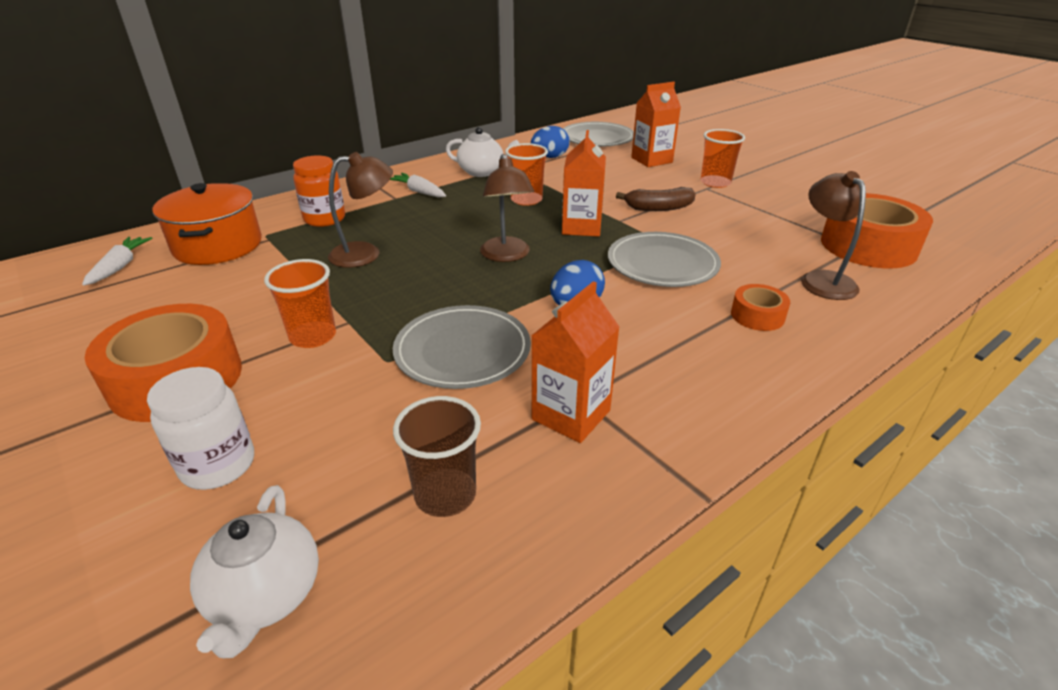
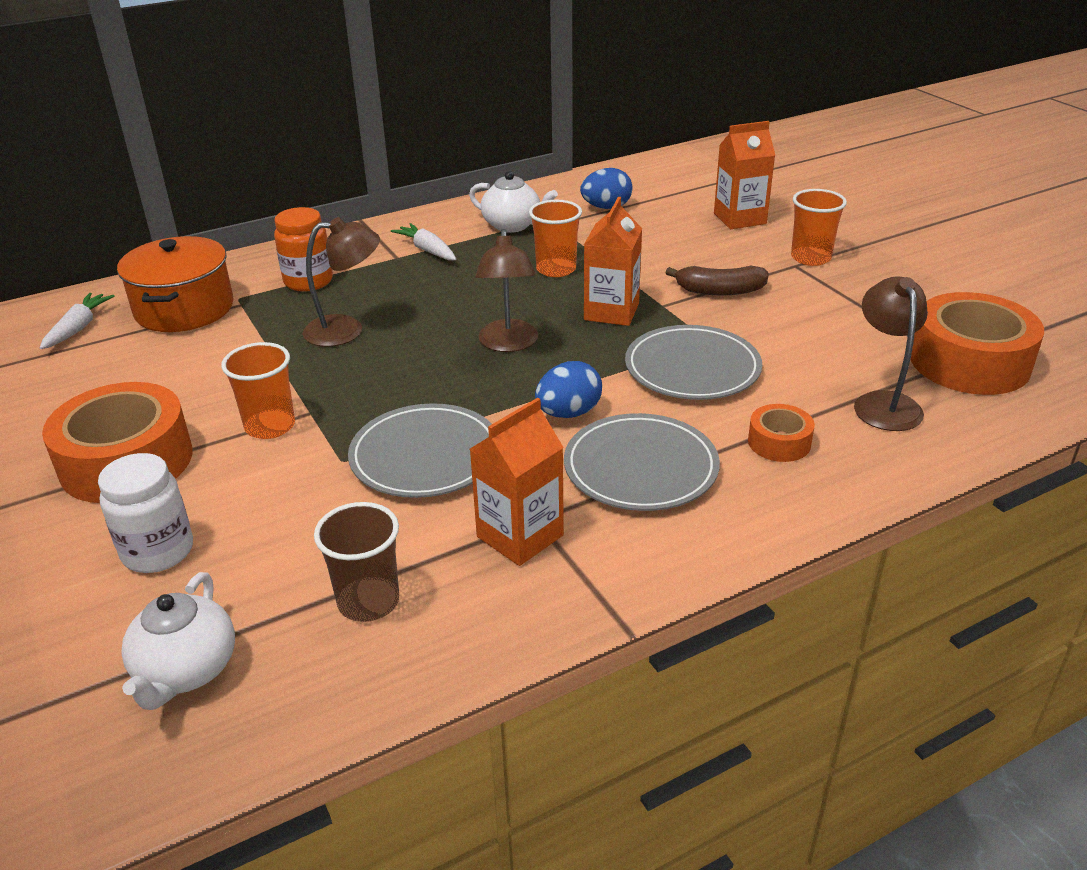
camera: 10 degrees right, 0 degrees up
grey plate [563,122,634,147] -> grey plate moved to [564,413,720,511]

